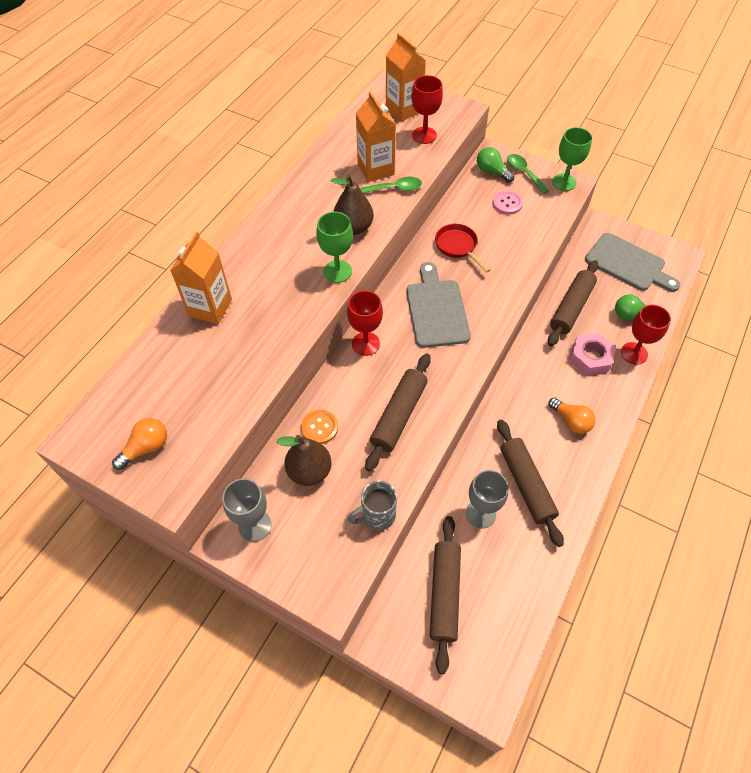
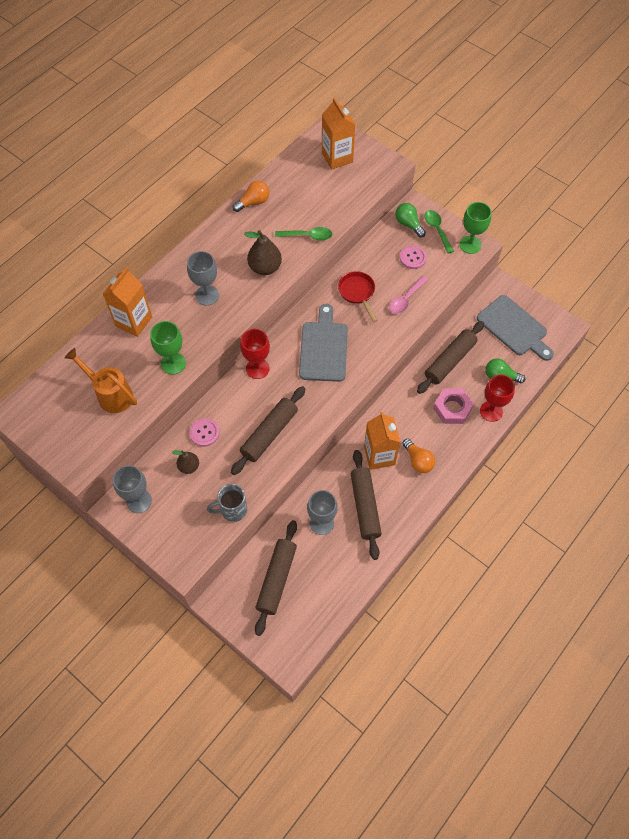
camera: 10 degrees right, 5 degrees up
orange light bulb [112,418,167,470] -> orange light bulb moved to [232,181,269,212]
brown pear [277,435,332,486] -> brown pear [172,450,199,474], size x0.61
orange button [301,410,338,444] -> pink button [189,418,220,447]
green goblet [316,212,353,283] -> green goblet moved to [150,321,186,375]
orange carton [356,91,396,182] -> orange carton moved to [364,412,400,470]
red goblet [411,75,443,144] -> none
none -> orange watering can [65,348,137,413]
none -> grey goblet [187,251,219,306]
none -> pink spoon [389,276,428,314]

